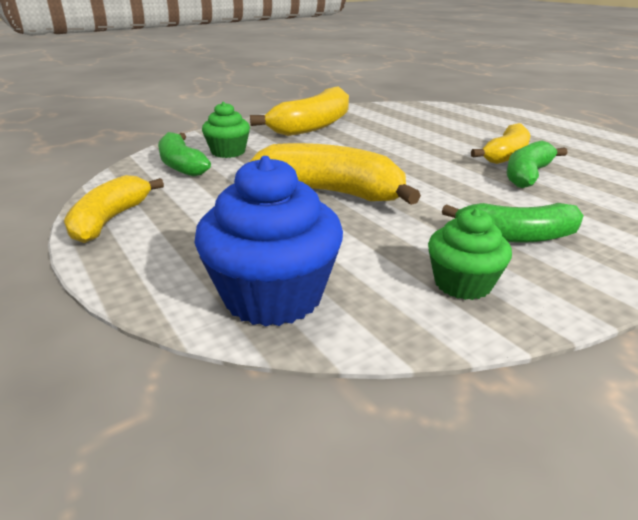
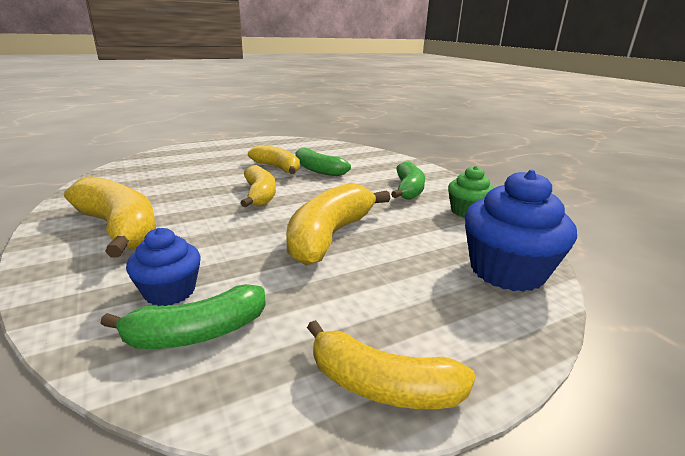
camera: 85 degrees left, 5 degrees down
green cupcake [202,102,250,158] -> blue cupcake [126,228,201,306]
none -> yellow banana [241,165,276,207]

